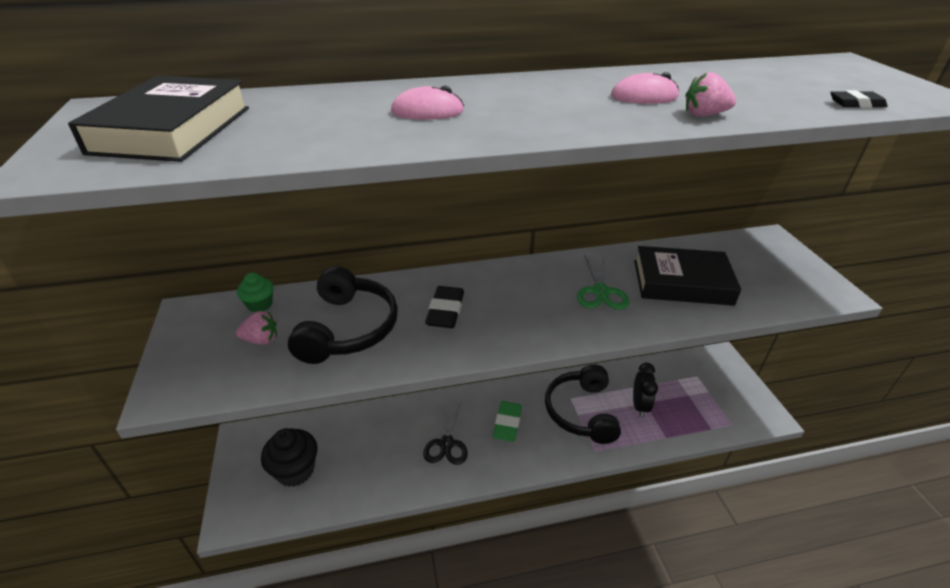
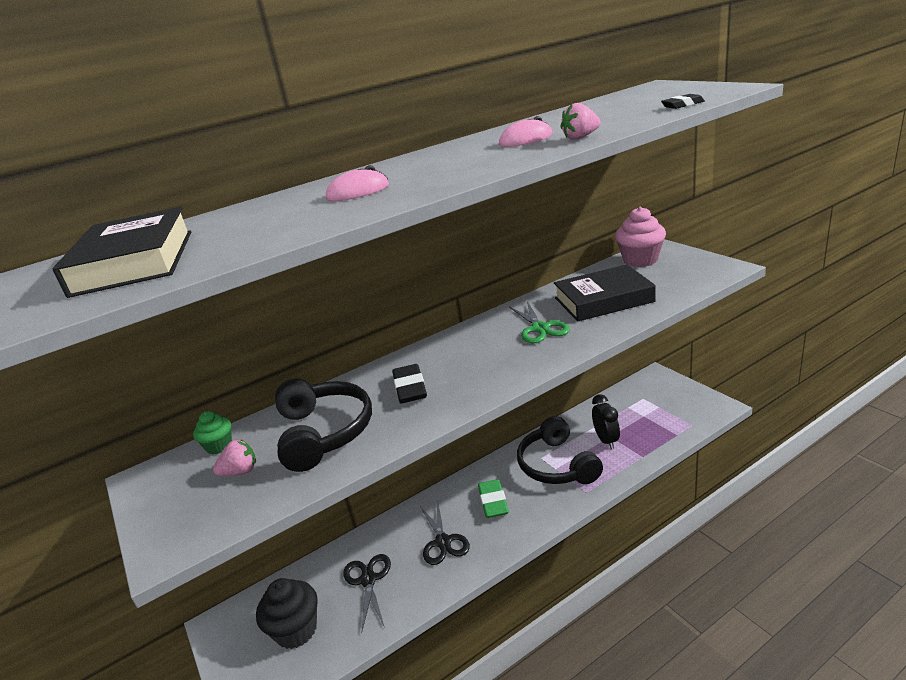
camera: 15 degrees left, 10 degrees down
none -> black scissors [343,554,391,633]
none -> pink cupcake [615,207,666,267]

